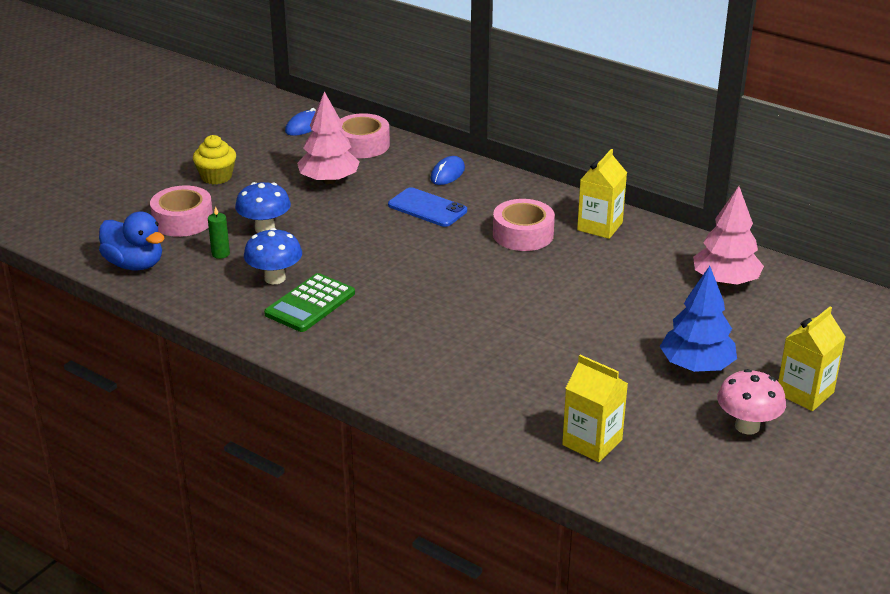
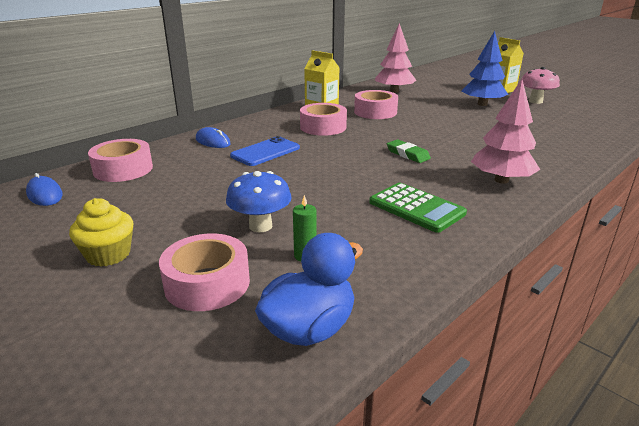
camera: 80 degrees left, 5 degrees down
blue mushroom [244,228,302,284] -> none
pink tree [297,91,360,184] -> pink tree moved to [471,79,541,184]
yellow carton [562,355,628,462] -> none
none -> pink tape [354,90,398,119]
none -> green eraser [387,139,431,163]

